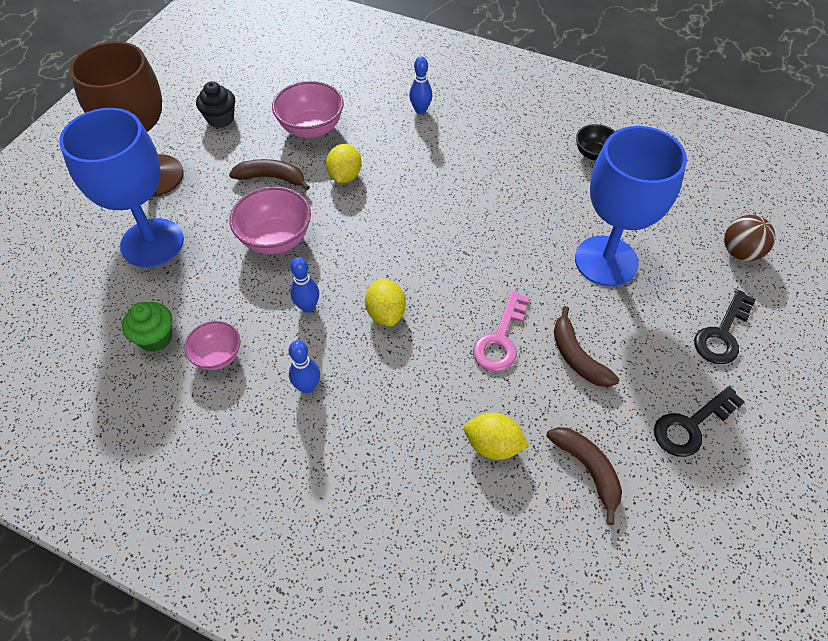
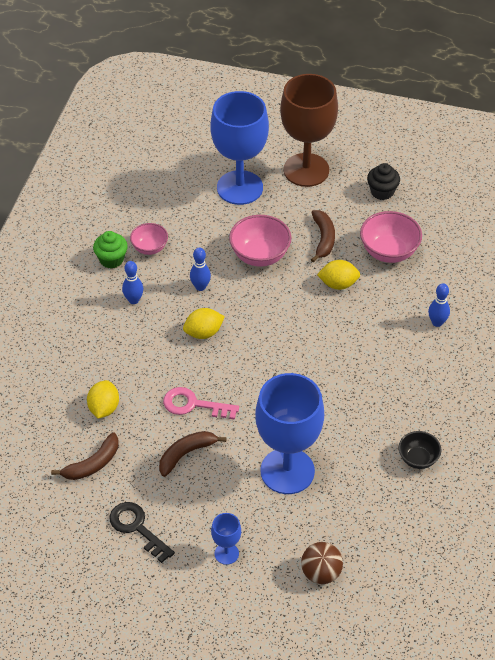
camera: 80 degrees right, 5 degrees down
green cupcake [122,302,172,352] -> green cupcake moved to [93,231,128,268]
black key [694,290,756,364] -> blue goblet [211,513,241,565]

